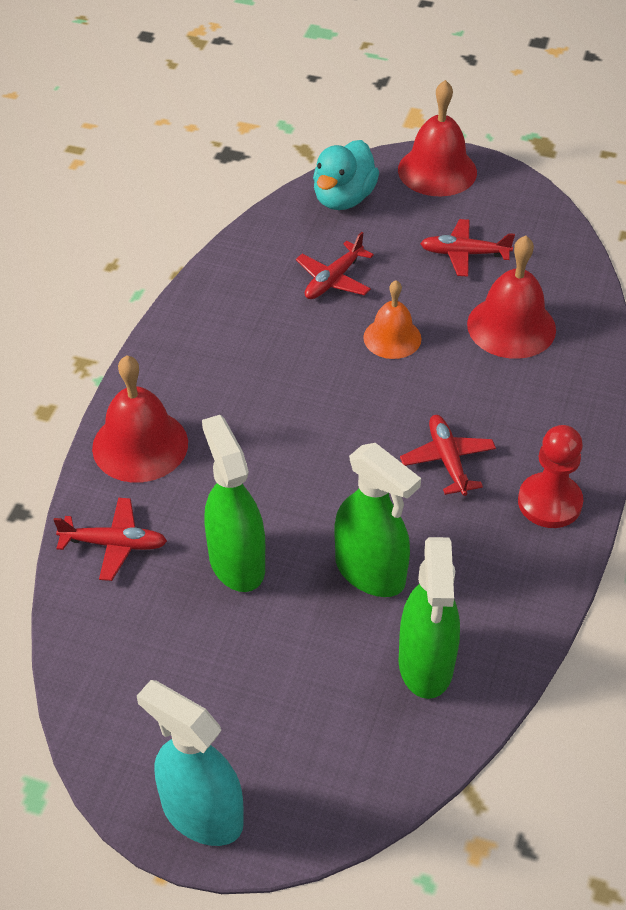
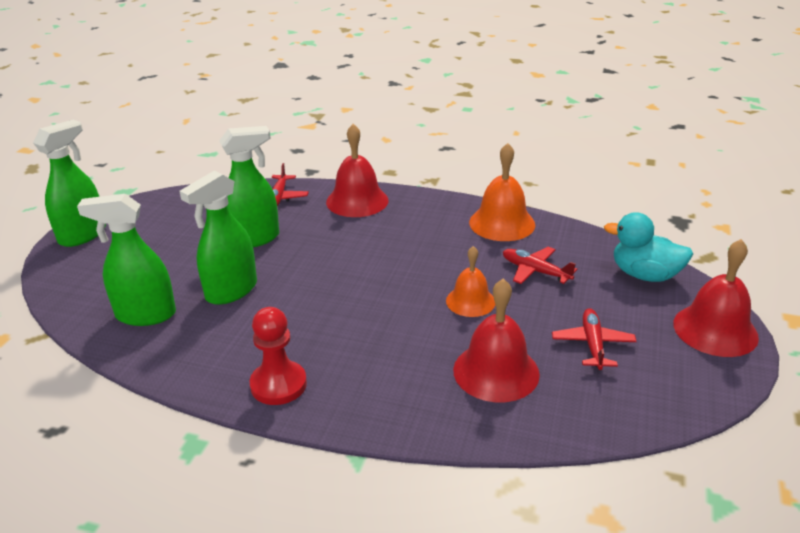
camera: 90 degrees right, 15 degrees down
turquoise spray bottle [137,680,244,846] -> green spray bottle [33,120,106,247]
red plane [400,415,496,496] -> none
none -> orange bell [469,143,535,241]

